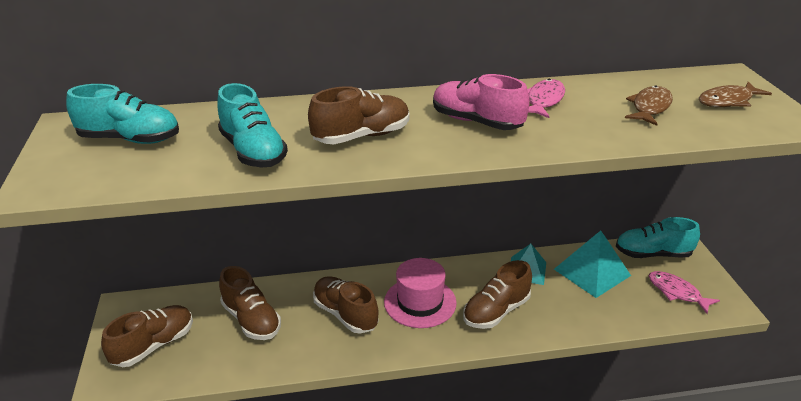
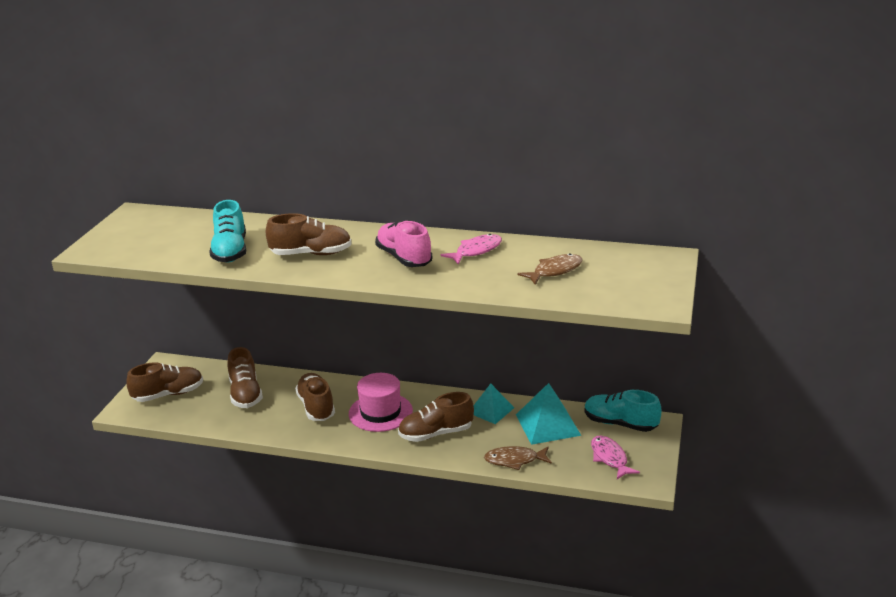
camera: 25 degrees right, 5 degrees down
turquoise shoe [66,84,179,144] -> none
brown fish [699,82,772,107] -> brown fish moved to [484,446,552,470]

